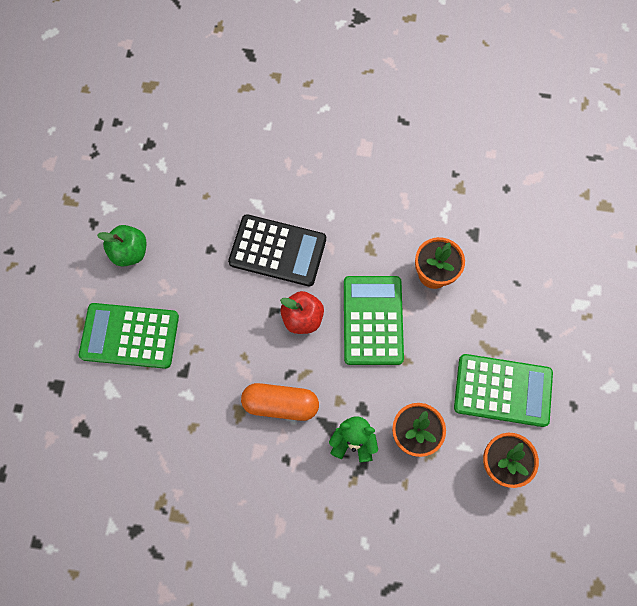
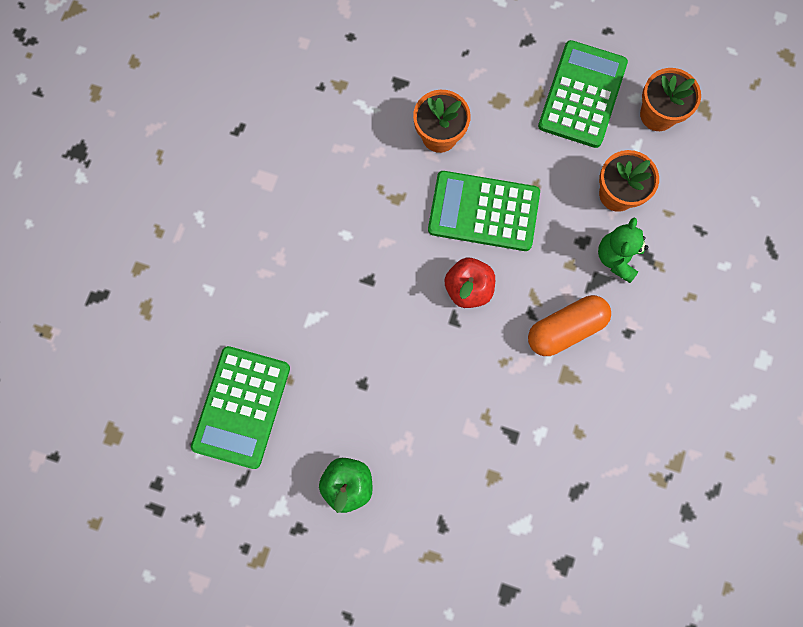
camera: 80 degrees left, 5 degrees up
green calculator [79,303,179,369] -> green calculator moved to [191,346,290,469]
black calculator [228,214,326,286] -> none
orange capsule [241,383,319,421] -> orange capsule turned 45 degrees clockwise [528,295,611,356]

